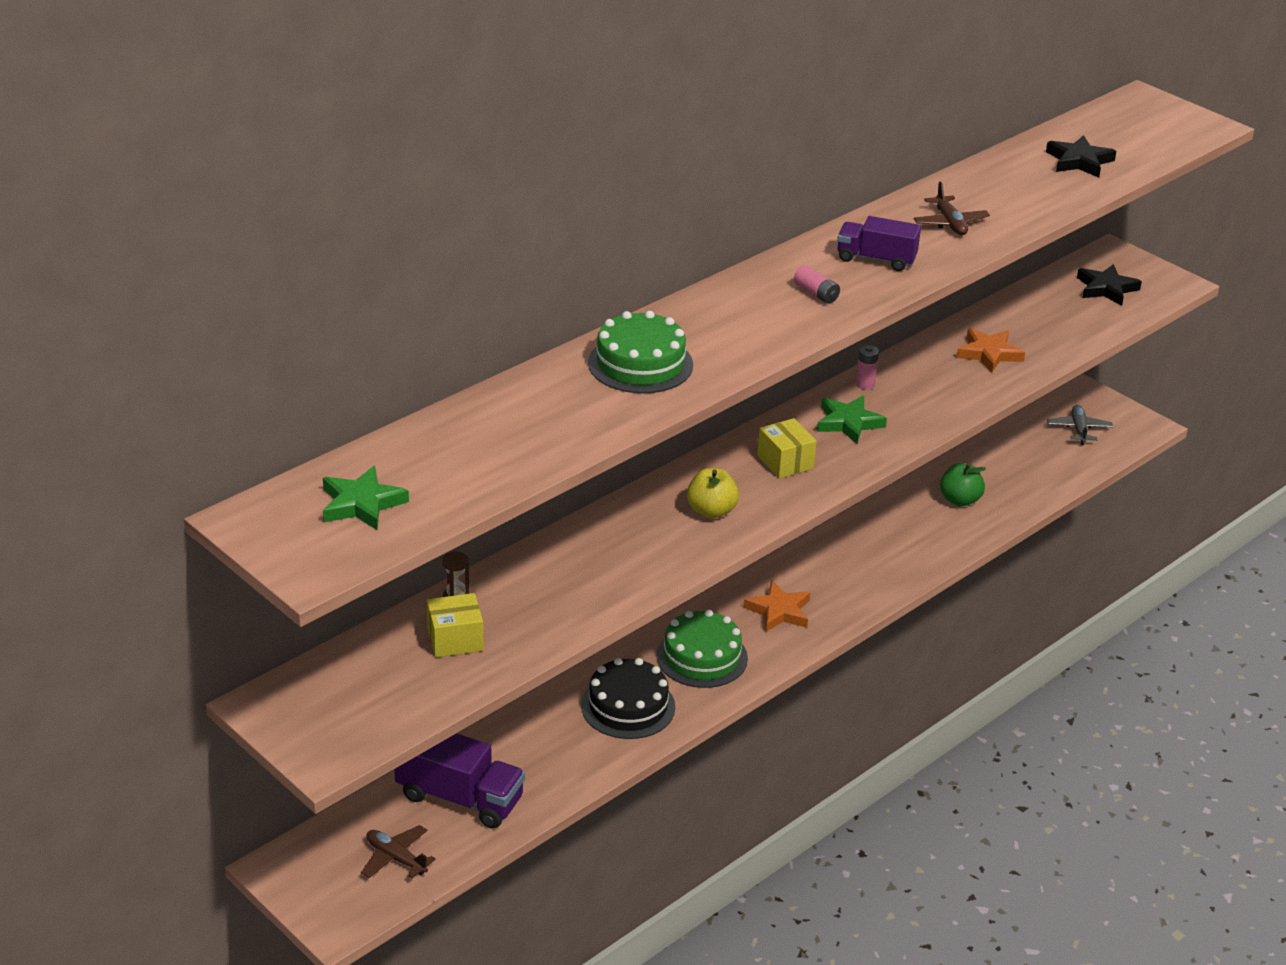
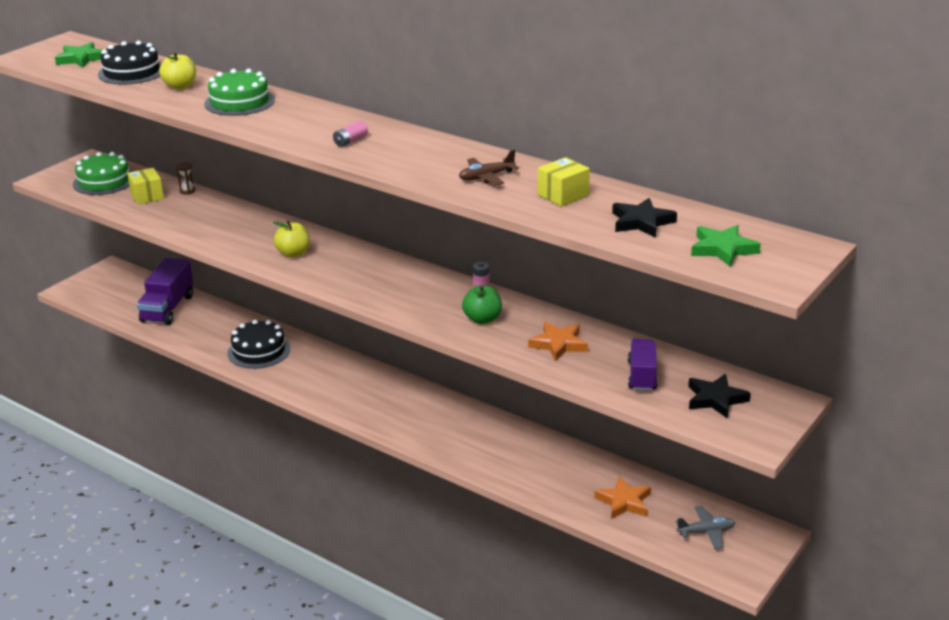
camera: 80 degrees right, 5 degrees down
brown plane [361,825,436,879] -> none
green cake [656,610,748,688] -> green cake moved to [73,152,131,195]
orange star [744,580,810,632] -> orange star moved to [594,476,651,519]
yellow box [757,418,816,479] -> yellow box moved to [537,157,590,206]
green star [817,396,887,444] -> green star moved to [691,225,761,267]
purple truck [837,216,921,271] -> purple truck moved to [628,339,658,391]
green apple [940,463,986,506] -> green apple moved to [462,285,502,324]
none -> black cake [98,41,161,85]
none -> yellow apple [159,52,196,90]

